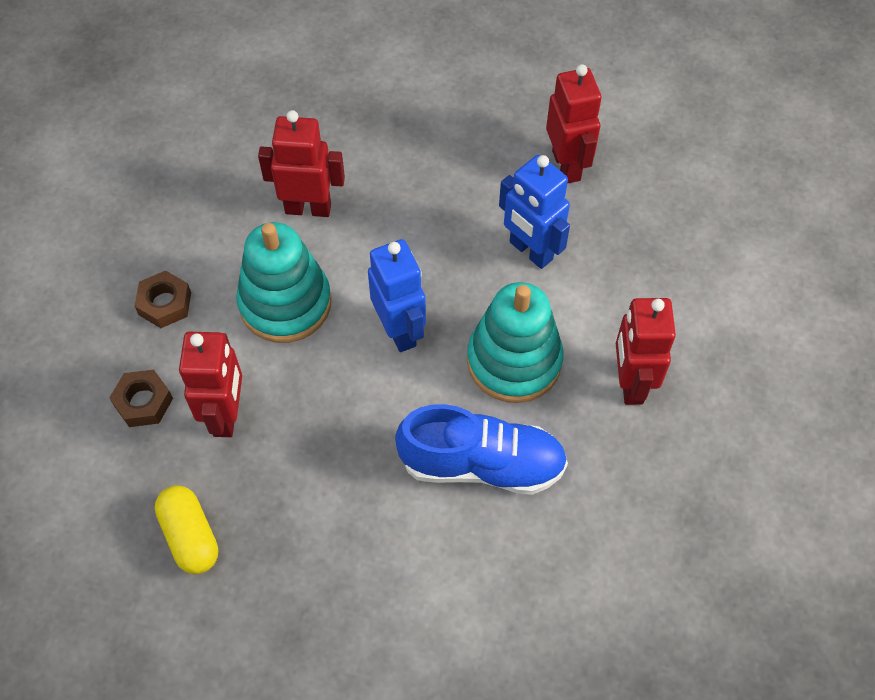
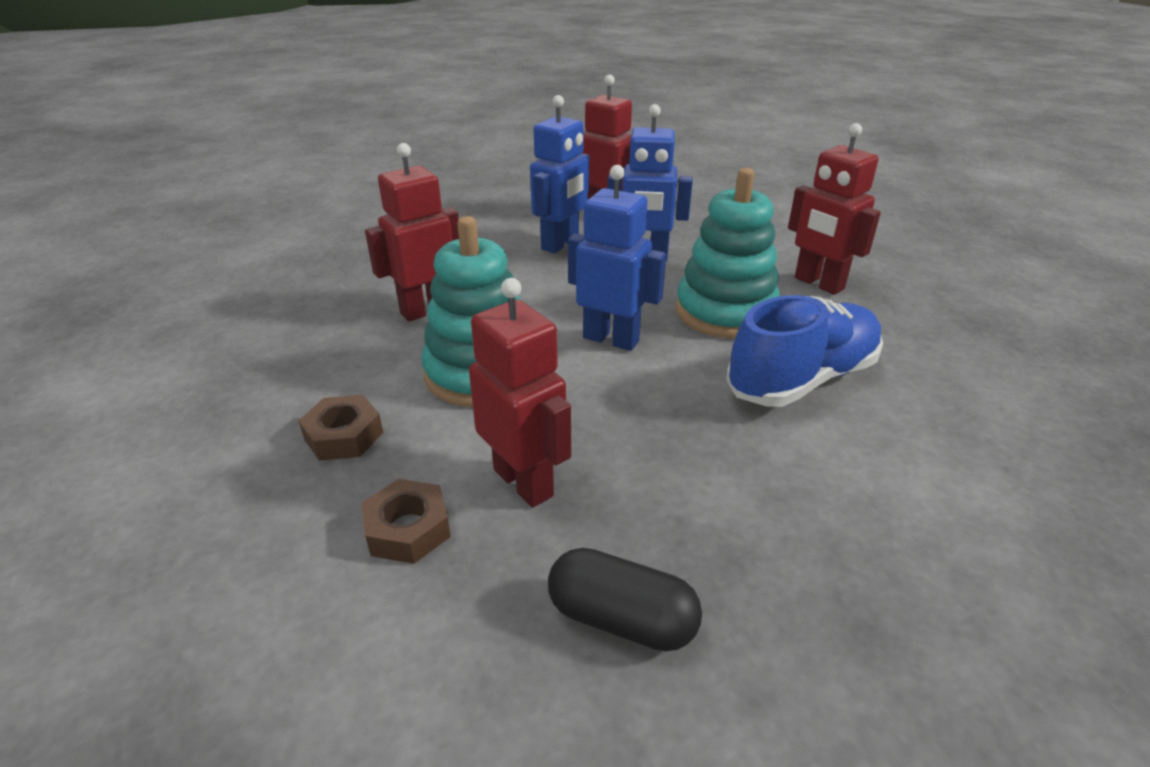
camera: 40 degrees left, 25 degrees down
yellow capsule [155,485,218,574] -> black capsule [548,548,702,651]
none -> blue robot [530,95,589,253]

